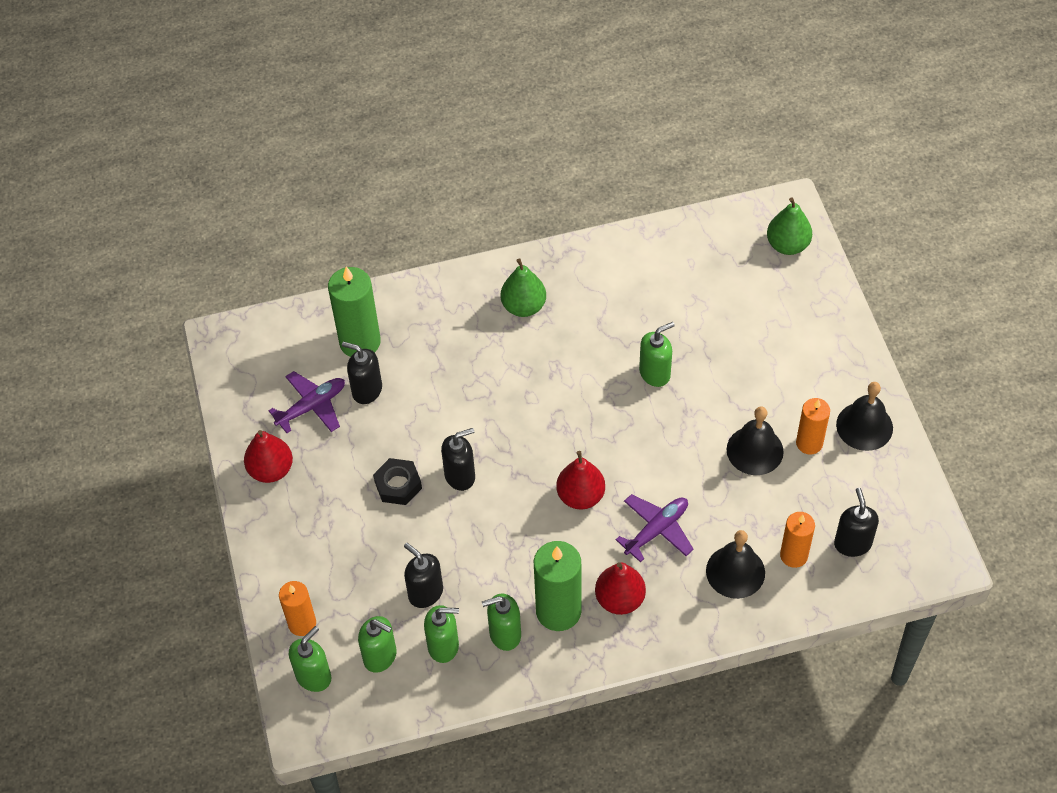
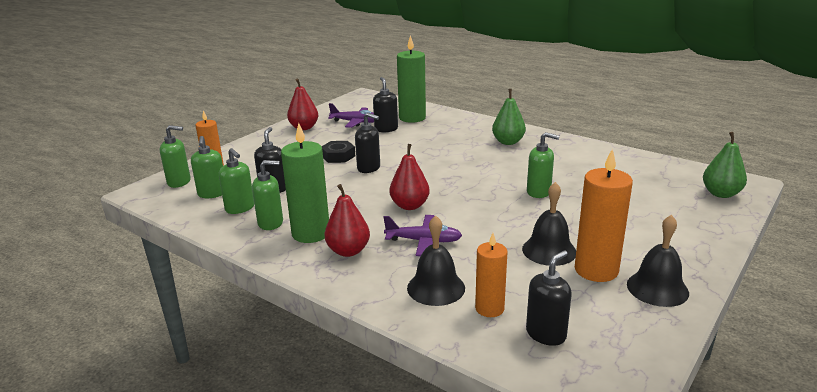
camera: 50 degrees right, 30 degrees down
green soap dispenser [482,594,521,651] -> green soap dispenser turned 135 degrees clockwise [252,160,283,230]
orange candle [796,398,830,454] -> orange candle [575,148,633,282], size x1.61

